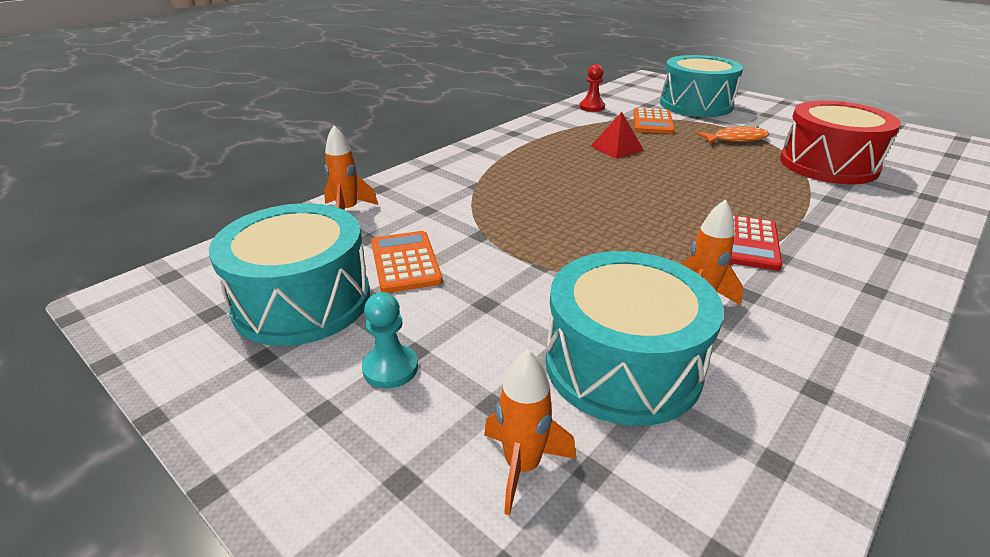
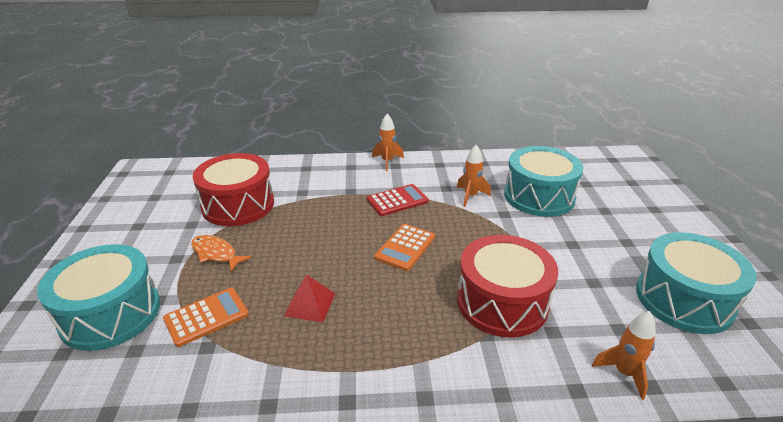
camera: 135 degrees left, 0 degrees up
turquoise pawn [362,292,418,388] -> none
orange calculator [371,231,443,293] -> orange calculator moved to [374,224,435,271]
orange rocket [484,349,576,516] -> orange rocket moved to [372,114,404,171]
red pawn [580,64,605,112] -> none
none -> red drum [457,235,558,337]

